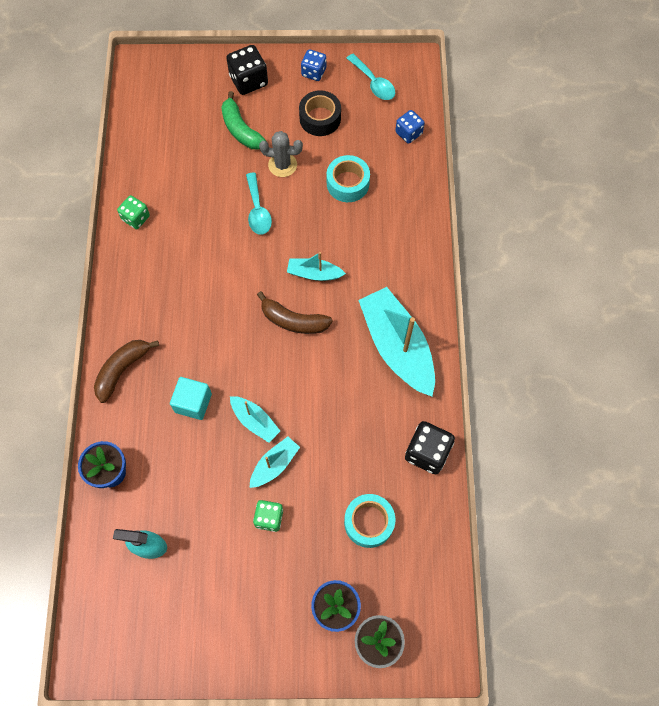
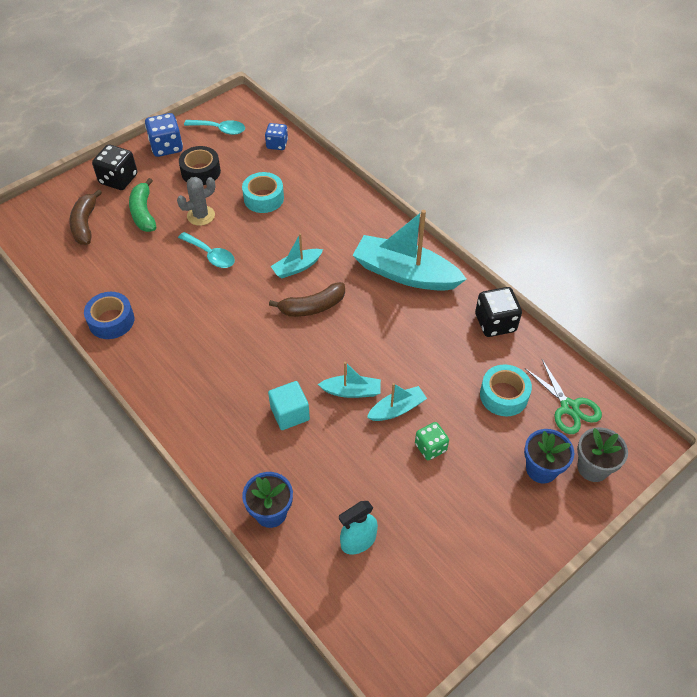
camera: 40 degrees left, 15 degrees down
brown banana [94,340,159,403] -> brown banana moved to [69,189,102,245]
green dice [117,195,150,229] -> blue tape [84,292,134,339]
green banana [221,91,267,149] -> green banana turned 60 degrees clockwise [129,178,156,232]
turquoise boat [250,437,300,488] -> turquoise boat turned 60 degrees clockwise [367,383,427,421]
blue dice [301,49,326,81] -> blue dice [145,113,183,157], size x1.53
none -> green scissors [525,360,602,434]

